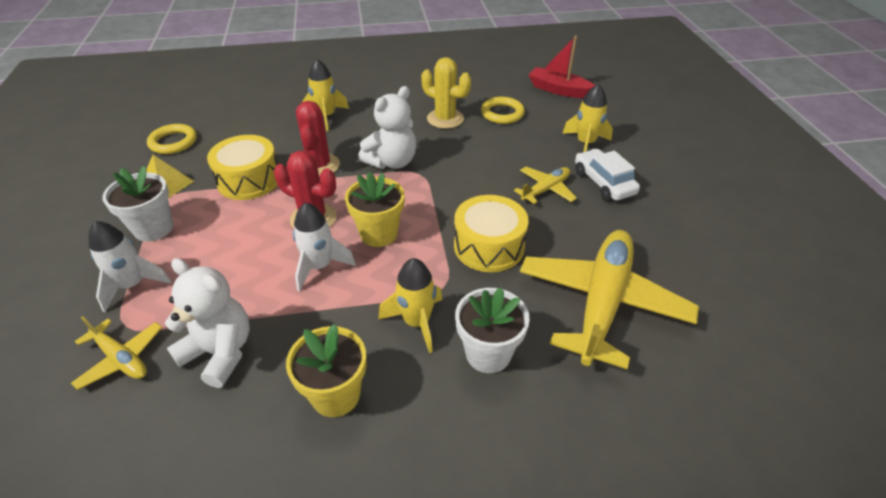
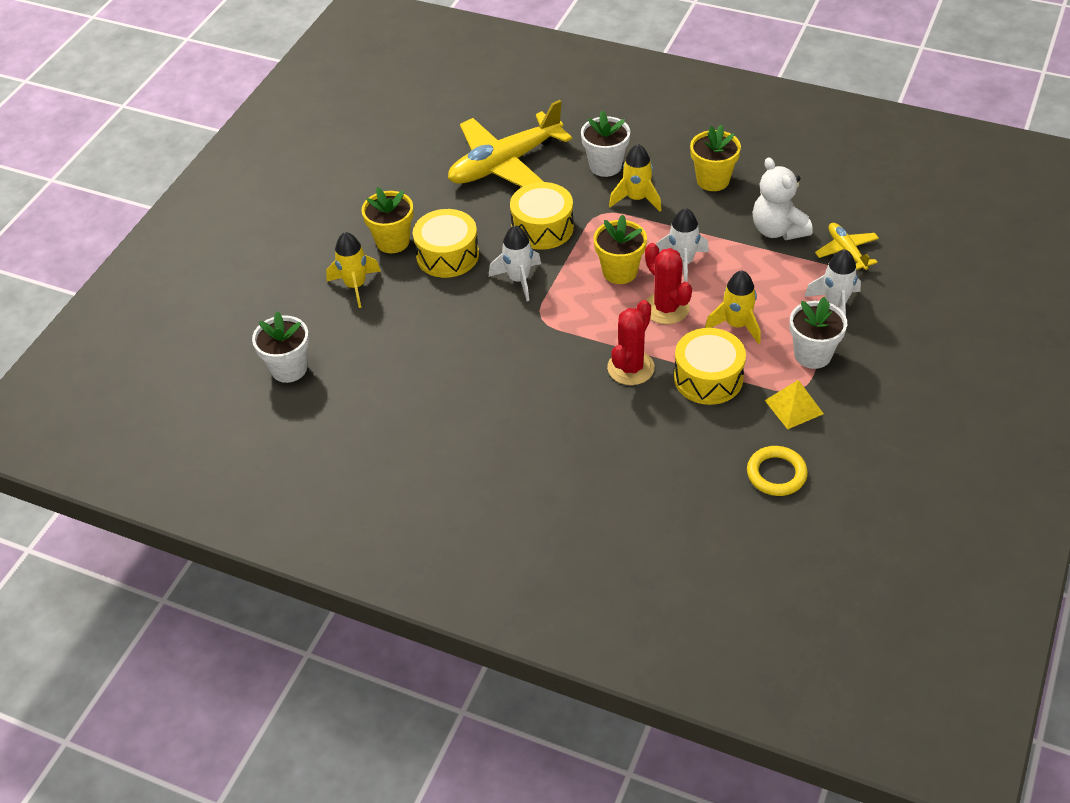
camera: 145 degrees left, 5 degrees up
yellow rocket [302,59,349,131] -> yellow rocket moved to [705,270,761,344]
white teddy bear [358,86,416,169] -> none
yellow cactus [421,57,471,129] -> none
yellow ring [481,97,525,124] -> none
yellow plane [514,167,577,204] -> yellow drum [413,209,479,278]
red boat [528,35,595,98] -> white flower pot [252,311,309,383]
white car [575,149,640,201] -> yellow flower pot [361,187,414,253]
none -> white rocket [489,225,541,301]

